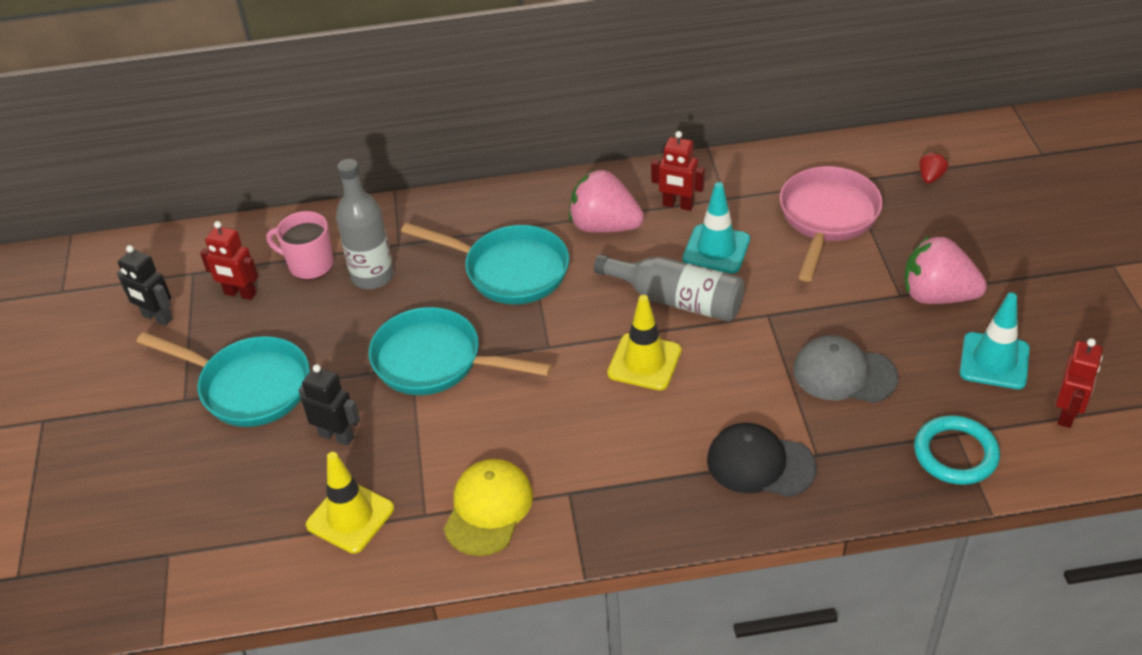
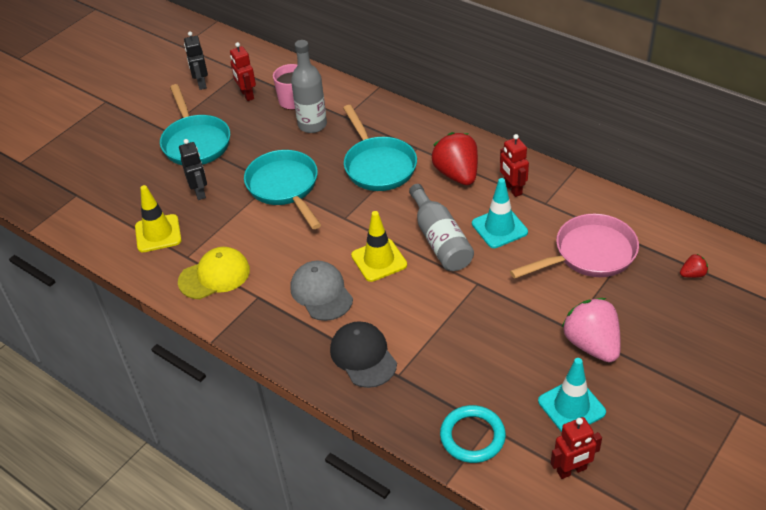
camera: 45 degrees right, 0 degrees up
pink strawberry [569,169,644,233] -> red strawberry [432,132,478,185]
grey cap [793,335,898,403] -> grey cap moved to [290,261,353,321]

